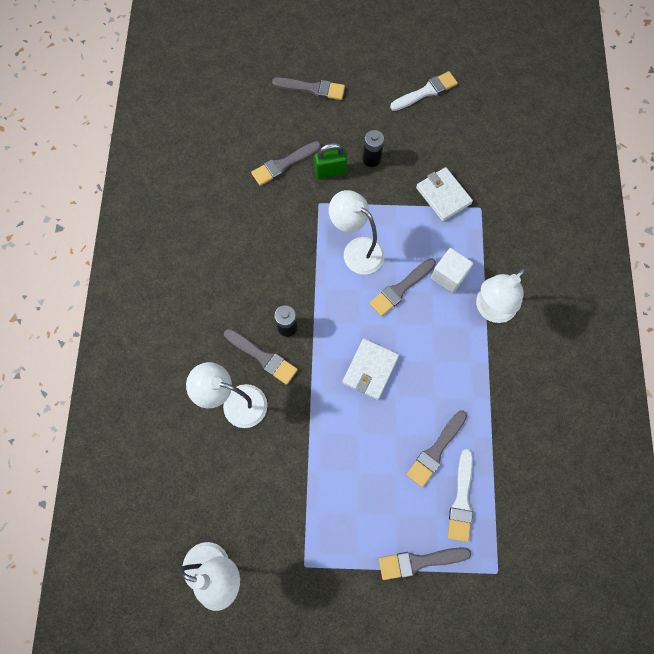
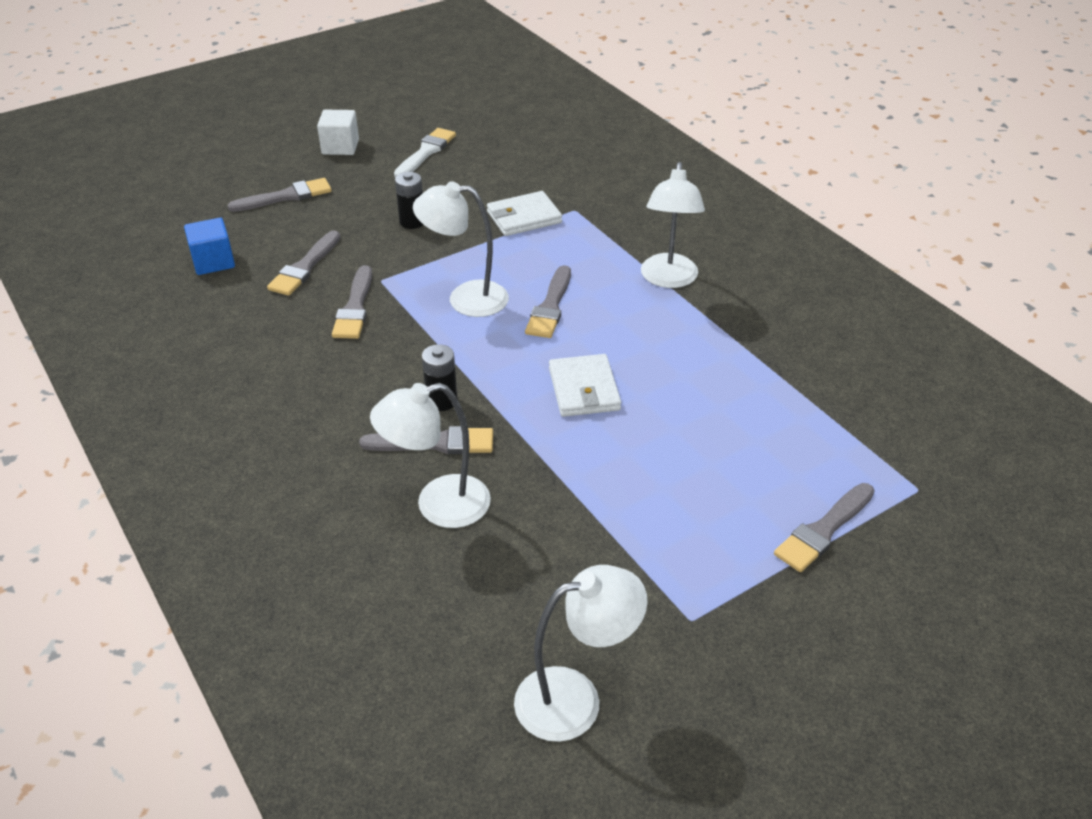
camera: 35 degrees left, 30 degrees down
green padlock [314,143,347,179] -> none
grey brush [406,410,467,487] -> grey brush moved to [332,265,372,339]
white wallet [416,167,473,221] -> white wallet turned 45 degrees counterclockwise [487,191,562,236]
white cube [431,248,473,293] -> white cube moved to [317,110,359,155]
white brush [448,449,473,542] -> none
none -> blue cube [184,218,235,275]

